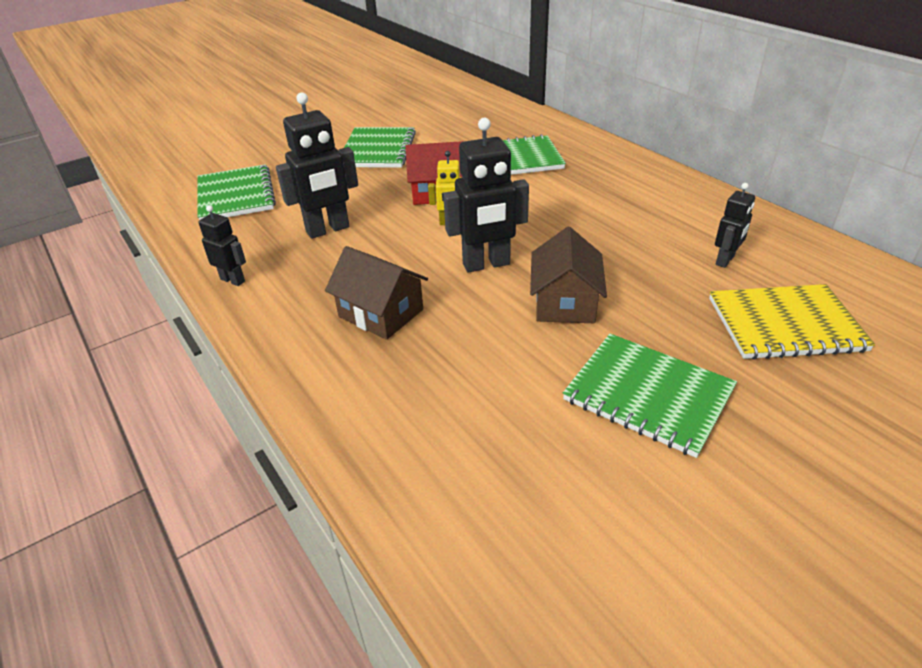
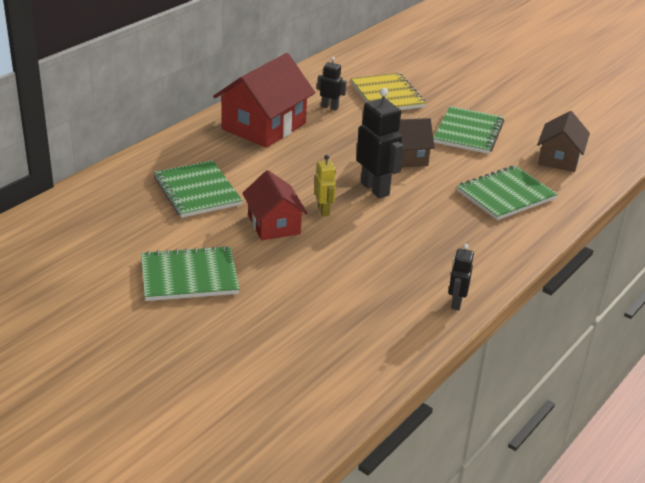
camera: 110 degrees left, 5 degrees down
green notebook [197,164,276,220] -> green notebook moved to [457,166,558,220]
black robot [276,92,358,239] -> none
brown house [325,246,428,340] -> brown house moved to [537,111,590,172]
none -> red house [213,53,315,148]

